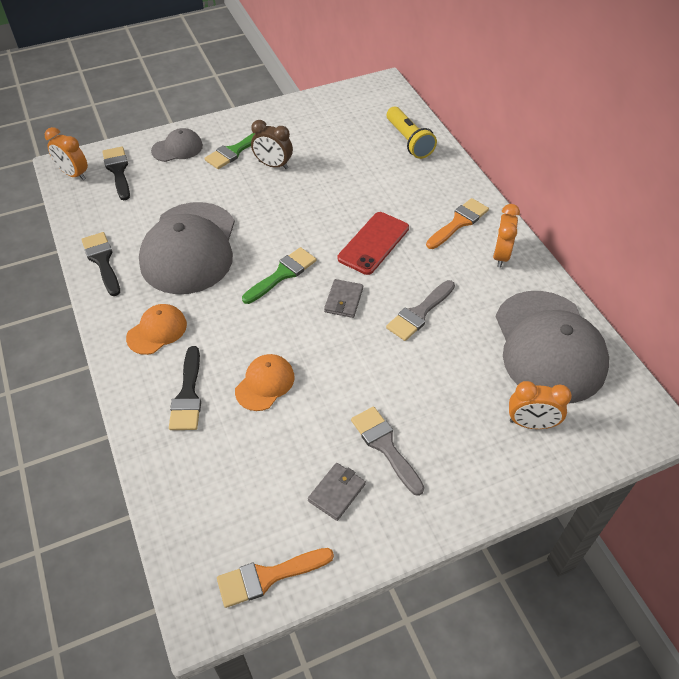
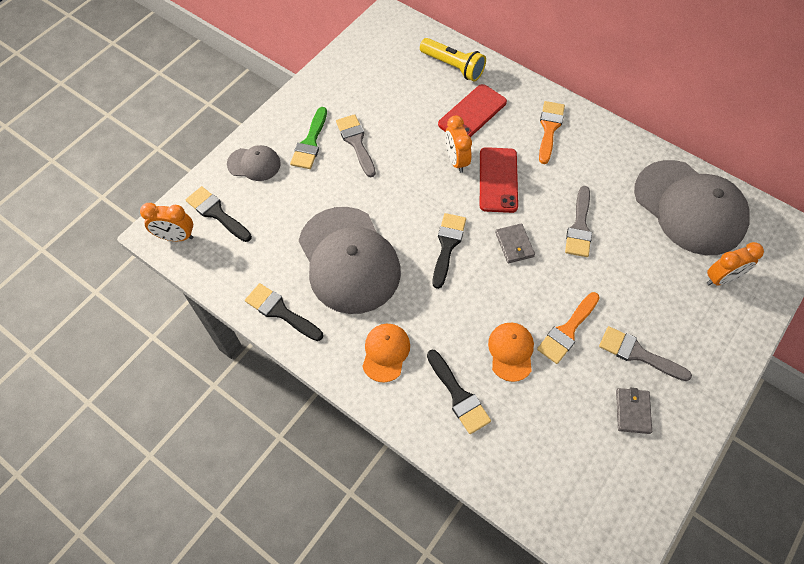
camera: 30 degrees left, 10 degrees up
grey cap [151,128,203,162] -> grey cap turned 60 degrees clockwise [227,145,281,181]
orange brush [217,548,334,608] -> orange brush moved to [537,292,600,364]
green brush [242,247,316,304] -> black brush [433,213,466,289]
brown clock [251,120,293,169] -> grey brush [336,114,376,177]
orange clock [493,204,520,268] -> orange clock moved to [445,115,472,173]
none -> red phone [438,84,507,137]

